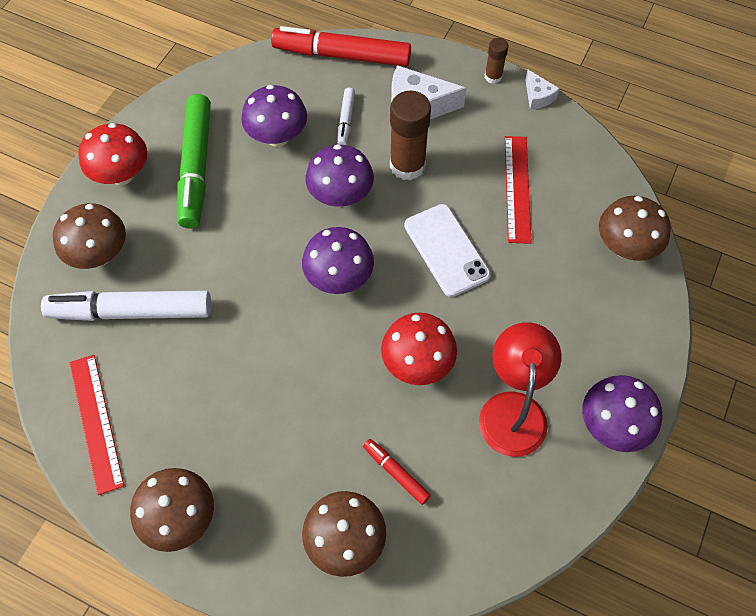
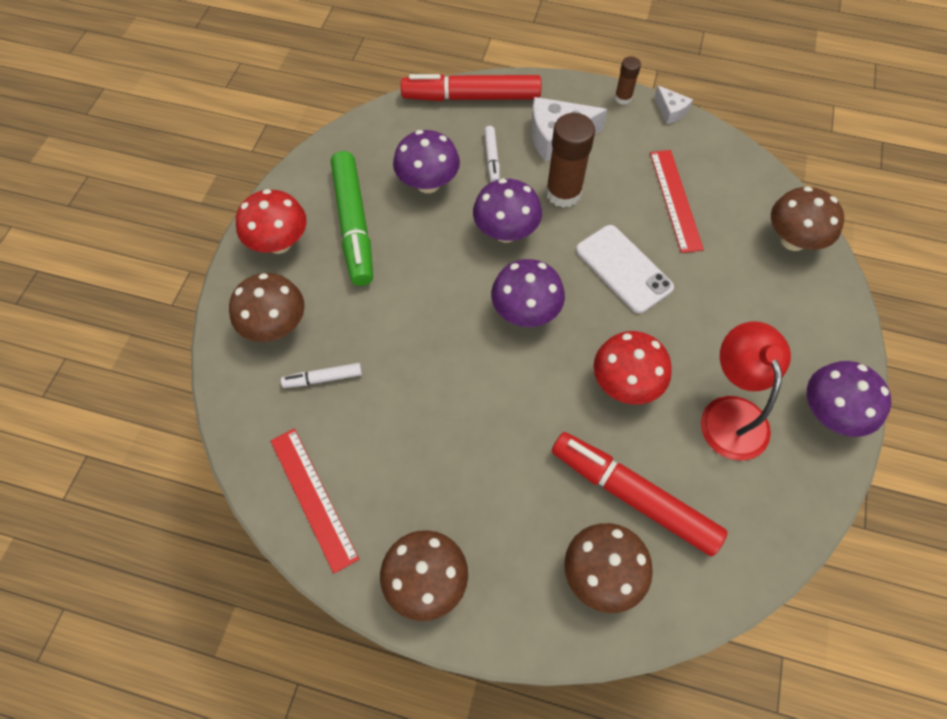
camera: 10 degrees left, 0 degrees up
white marker [41,290,211,321] -> white marker [281,363,362,388], size x0.47
red marker [363,439,431,505] -> red marker [552,432,728,556], size x2.14

